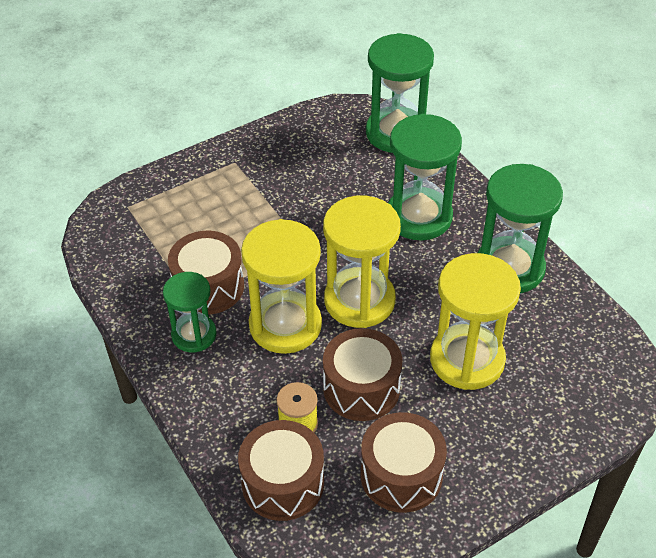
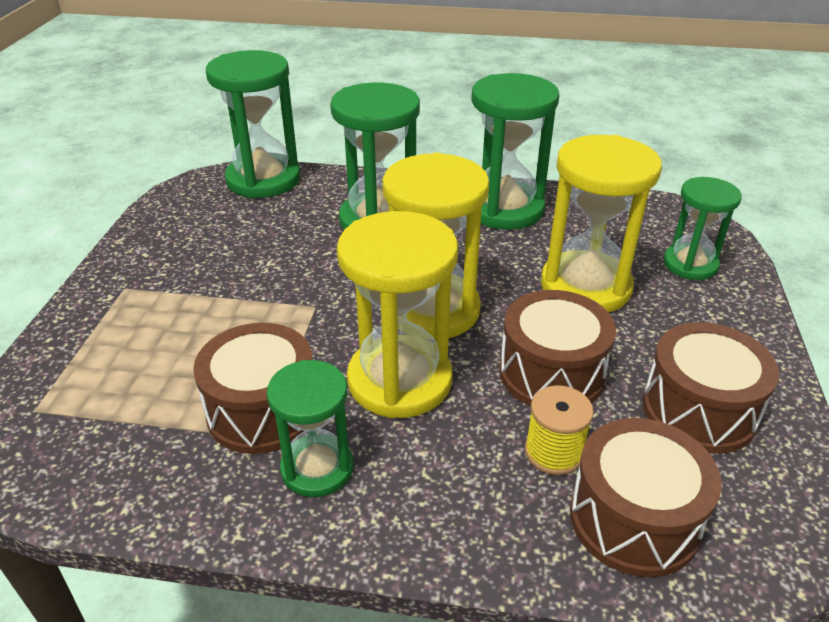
camera: 50 degrees left, 10 degrees down
none -> green hourglass [663,177,742,280]

